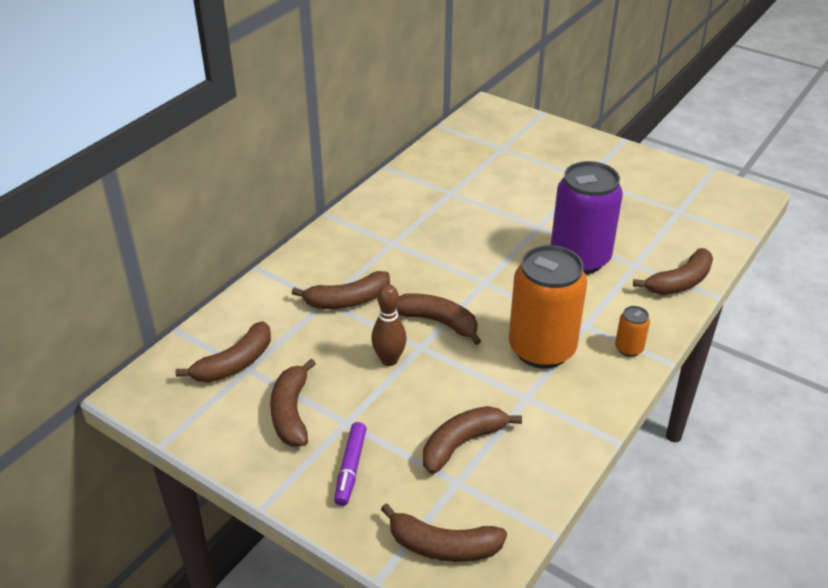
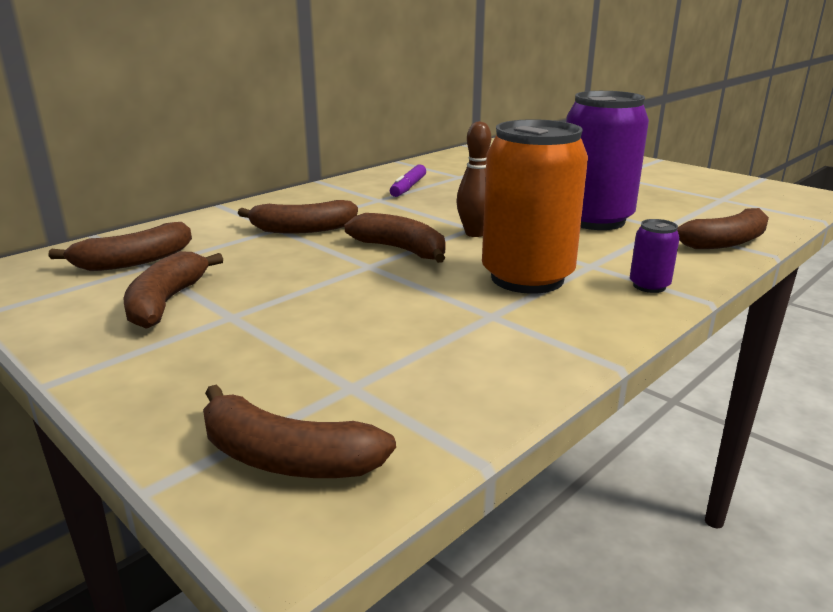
camera: 10 degrees right, 15 degrees down
purple marker [334,422,367,506] -> purple marker moved to [390,164,426,197]
brown bowling pin [371,284,407,366] -> brown bowling pin moved to [456,121,492,237]
brown banana [423,406,522,474] -> none
orange can [615,306,650,357] -> purple can [630,219,680,293]

